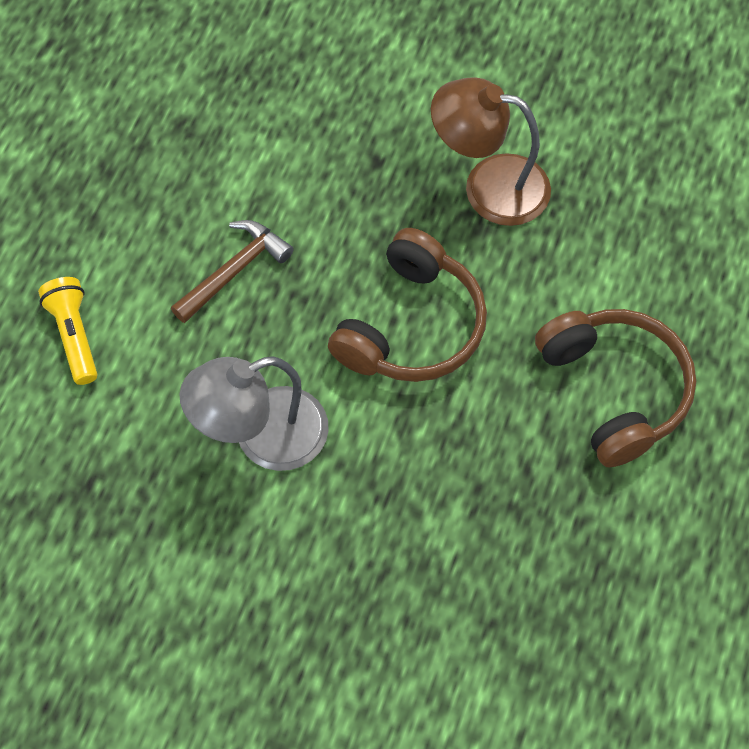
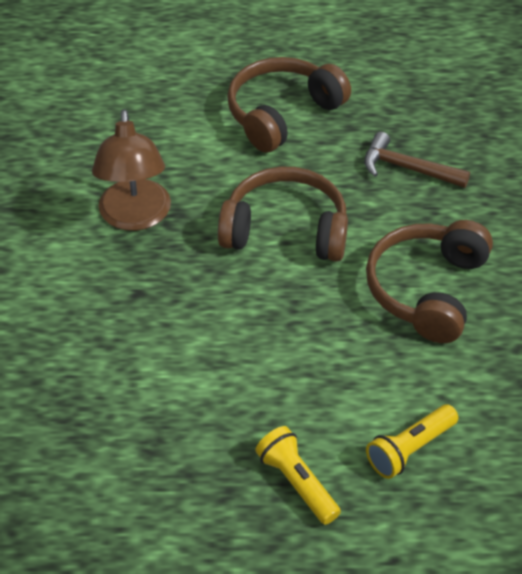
camera: 110 degrees left, 15 degrees down
brown hammer [171,220,294,323] -> brown hammer moved to [364,132,470,188]
grey lamp [179,357,329,471] -> brown headphones [366,220,493,343]
none -> yellow flashlight [255,426,341,525]

